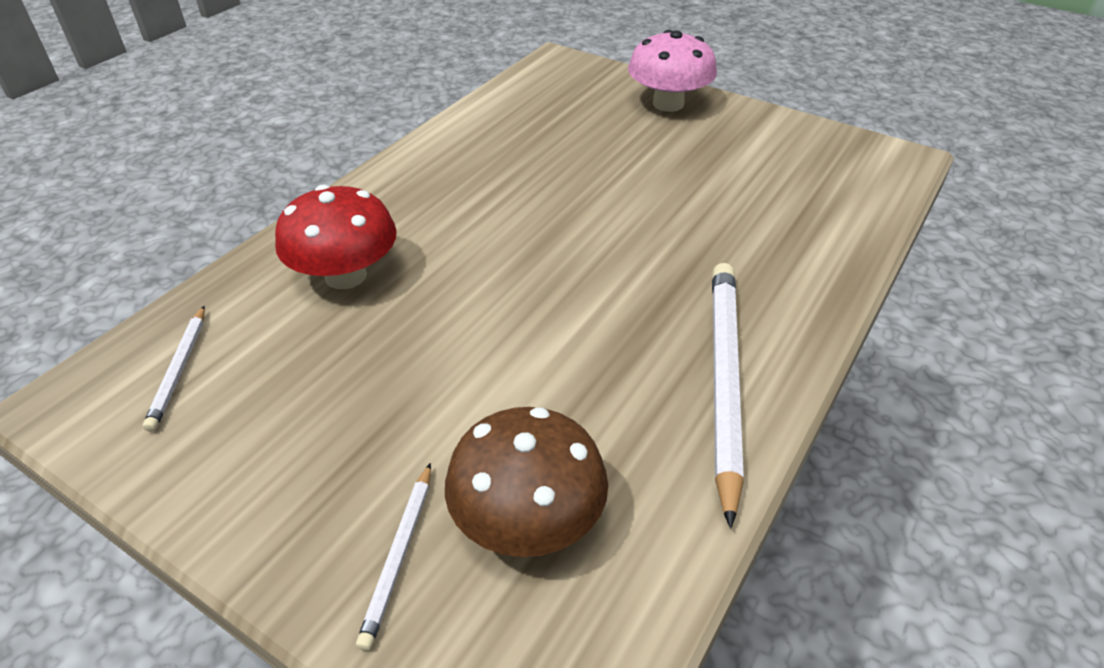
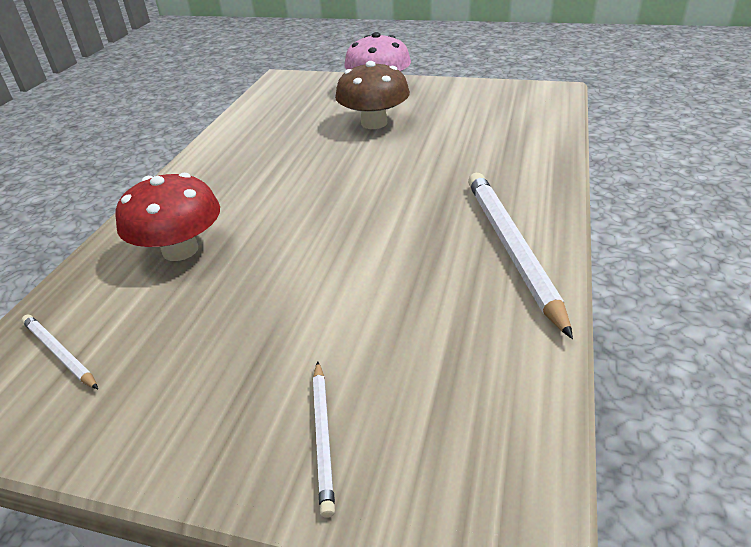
camera: 15 degrees left, 5 degrees down
white pencil [143,306,205,432] -> white pencil turned 150 degrees clockwise [22,315,98,389]
brown mushroom [445,407,608,557] -> brown mushroom moved to [335,61,410,129]

